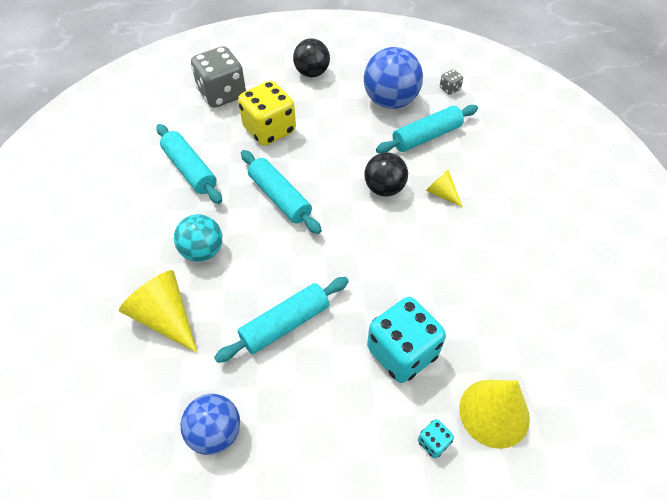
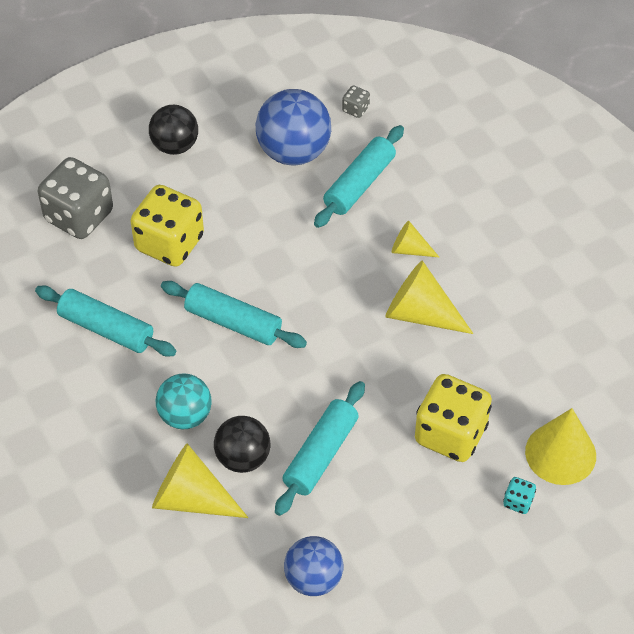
camera: 25 degrees left, 0 degrees up
black ball [364,152,408,197] -> black ball moved to [214,416,271,473]
turquoise dice [367,297,446,383] -> yellow dice [415,374,492,462]
none -> yellow cone [385,260,474,334]

